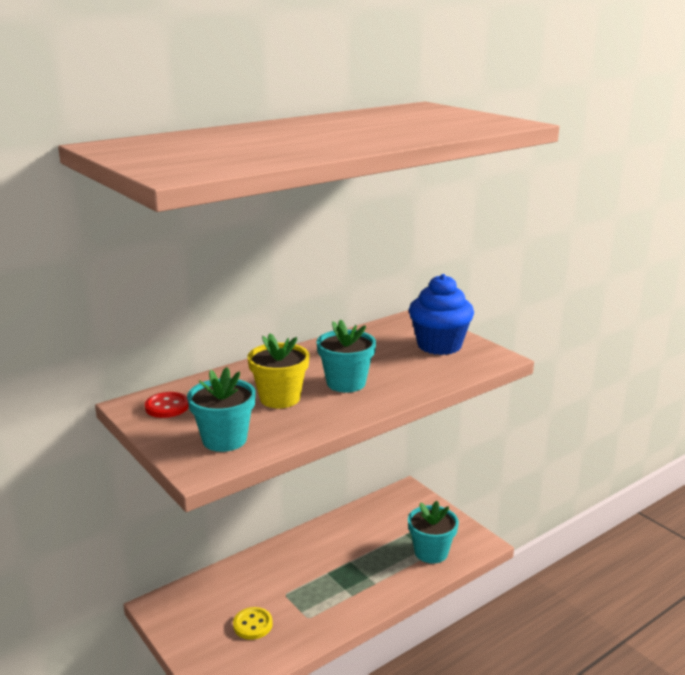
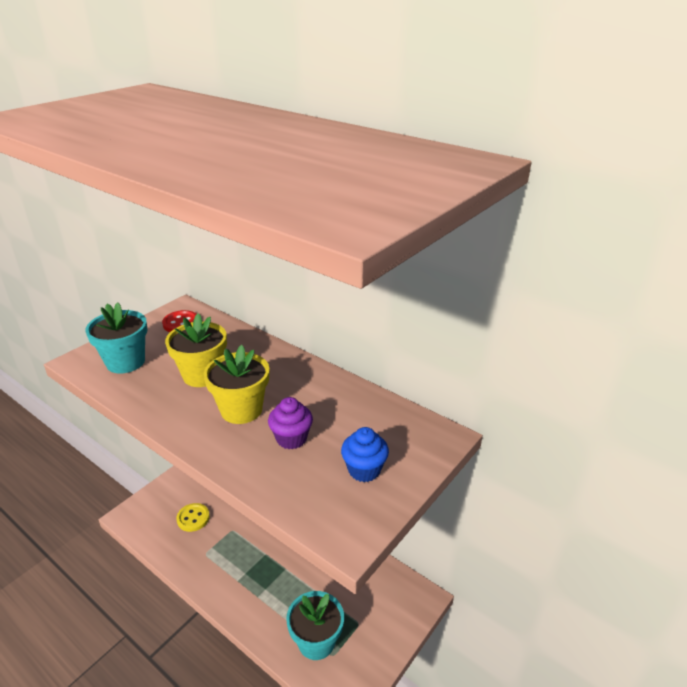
camera: 75 degrees right, 10 degrees up
turquoise flower pot [317,319,376,392] -> yellow flower pot [204,345,269,424]
blue cupcake [409,274,474,355] -> blue cupcake [341,427,389,482], size x0.55
none -> purple cupcake [268,397,313,450]

